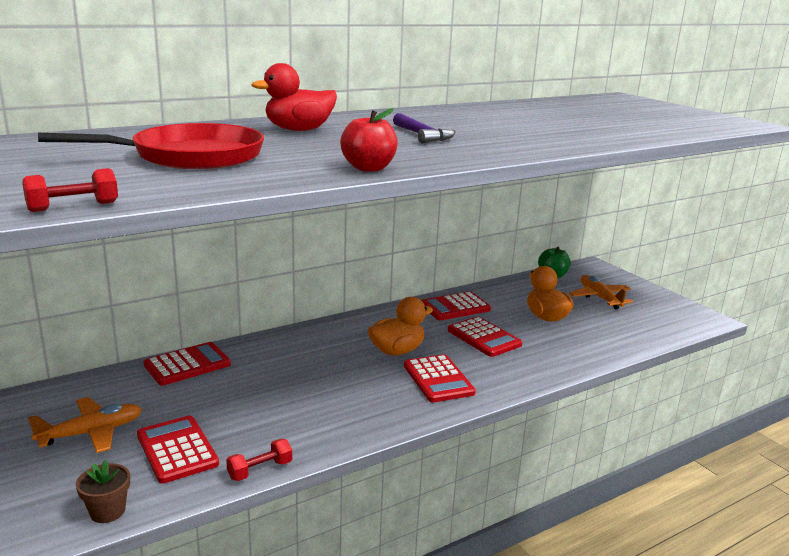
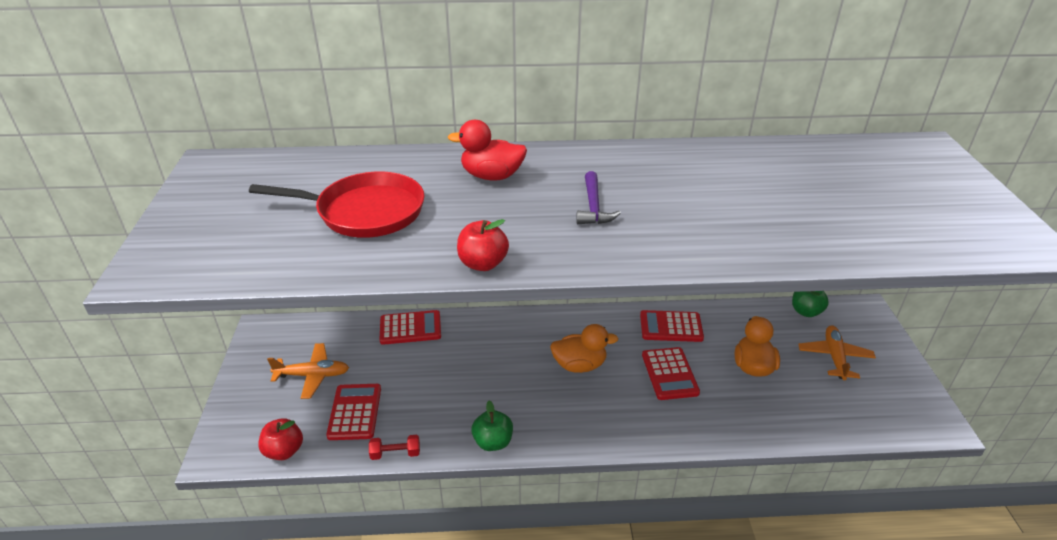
camera: 30 degrees right, 15 degrees up
red dumbbell [22,168,118,212] -> none
brown flower pot [76,460,130,523] -> red apple [258,418,303,460]
red calculator [404,354,476,402] -> none
none -> green apple [471,400,513,451]

